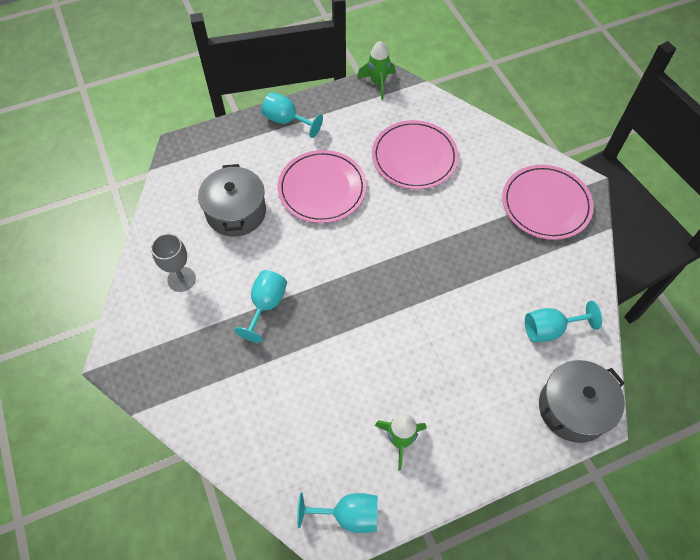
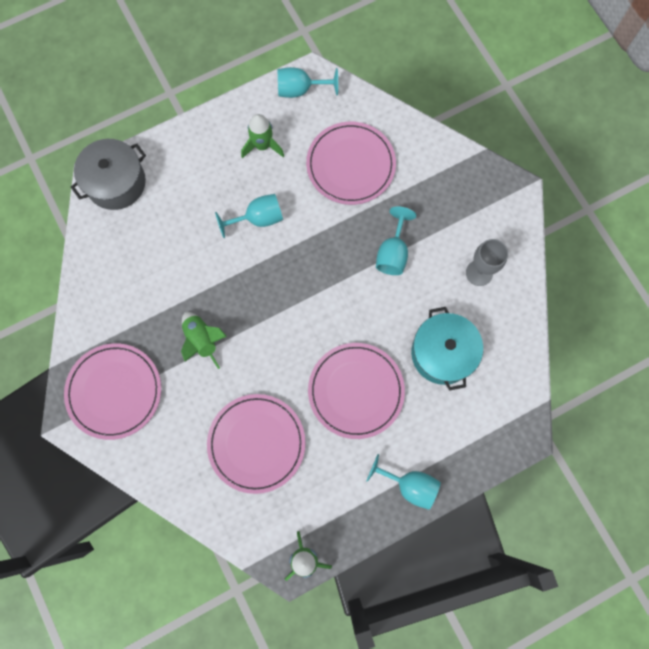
camera: 175 degrees right, 15 degrees up
grey pot [198,164,266,237] -> turquoise pot [411,307,483,391]
turquoise goblet [525,301,602,342] -> turquoise goblet moved to [215,194,283,238]
none -> green rocket [181,312,227,369]
none -> pink plate [306,122,396,205]

